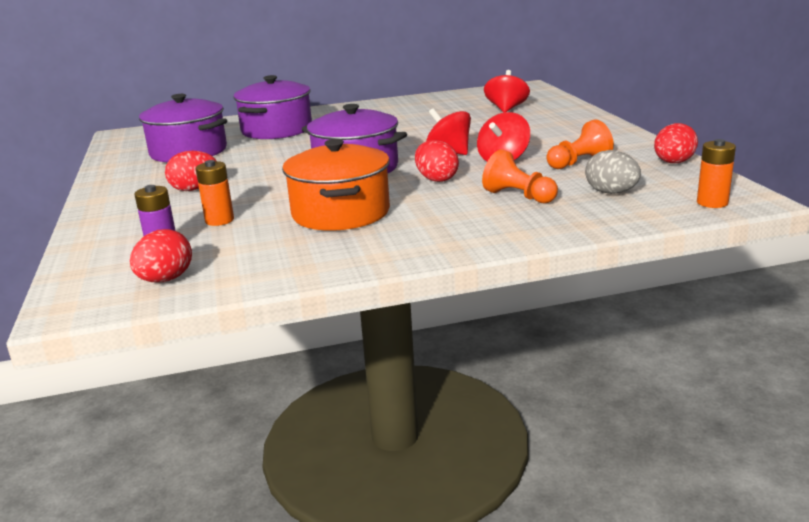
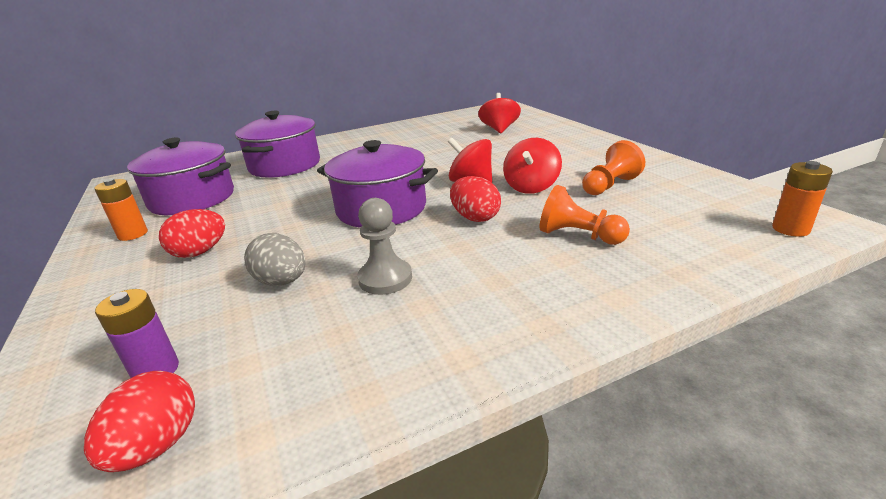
camera: 10 degrees left, 5 degrees up
orange battery [196,160,234,226] -> orange battery moved to [94,178,148,241]
orange pot [282,139,390,231] -> grey pawn [357,198,412,295]
grey egg [585,150,641,194] -> grey egg moved to [244,233,306,286]
red egg [654,123,698,163] -> none

